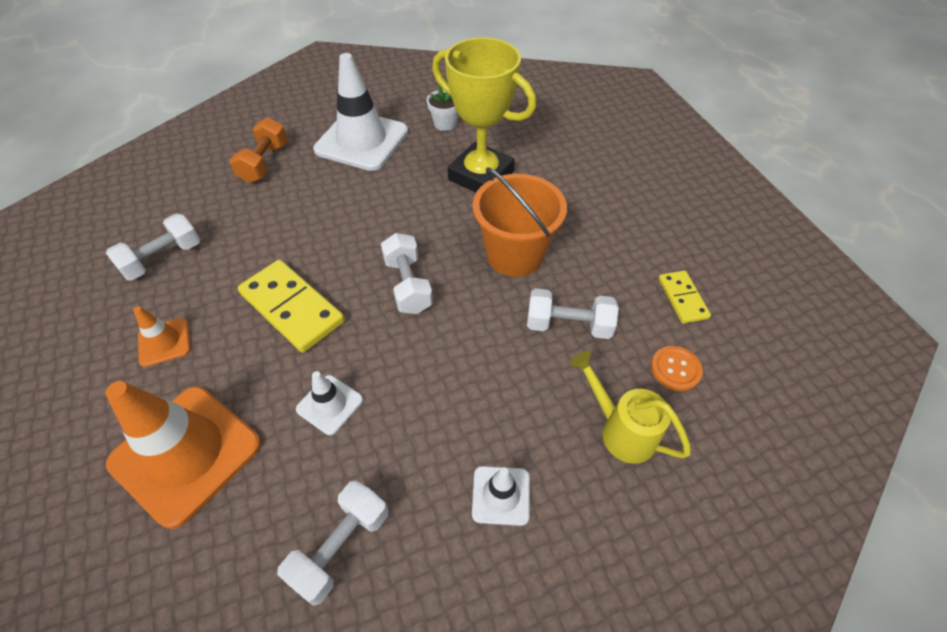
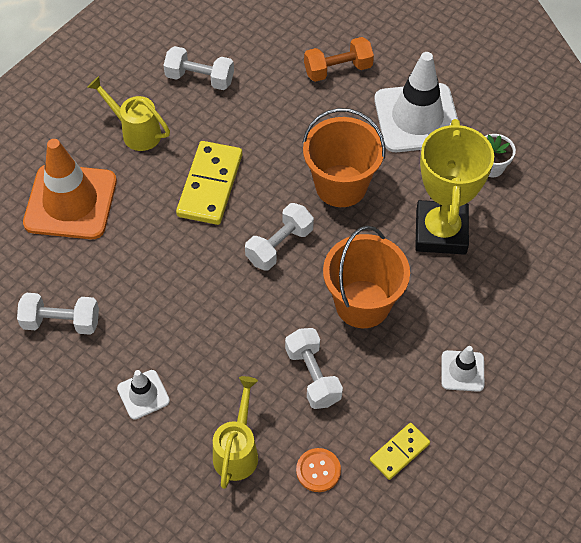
camera: 60 degrees right, 5 degrees up
orange traffic cone [133,306,190,367] -> yellow watering can [87,76,170,151]
white traffic cone [296,371,363,435] -> white traffic cone moved to [441,346,484,392]
none -> orange bucket [302,108,386,207]

